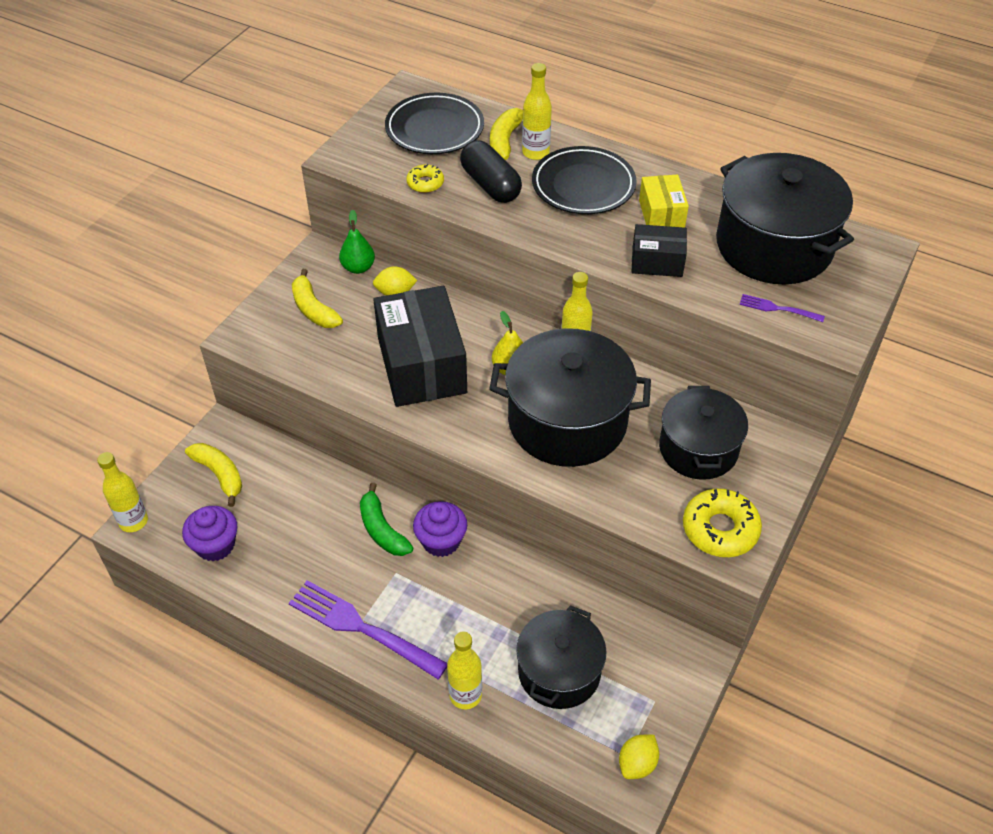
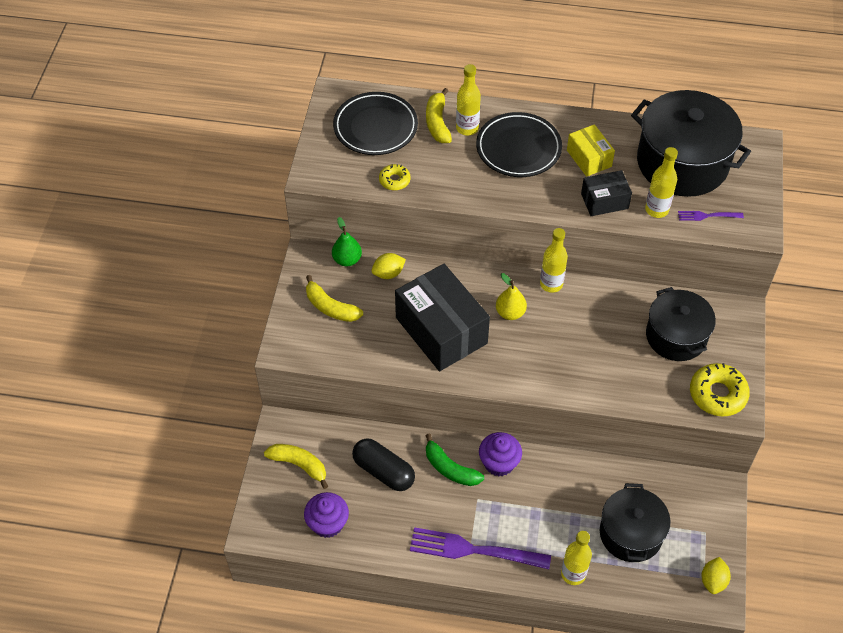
camera: 20 degrees left, 5 degrees up
yellow bottle [97,452,148,532] -> yellow bottle moved to [645,147,678,218]
black capsule [460,140,522,203] -> black capsule moved to [352,438,415,491]
black pot [489,328,651,467] -> none

